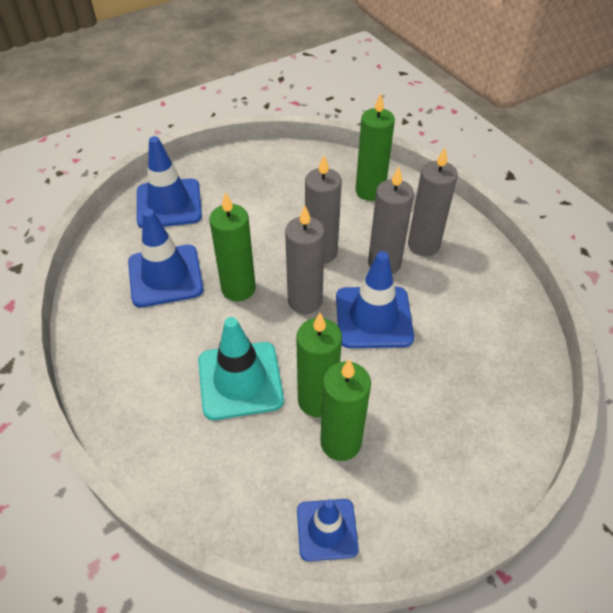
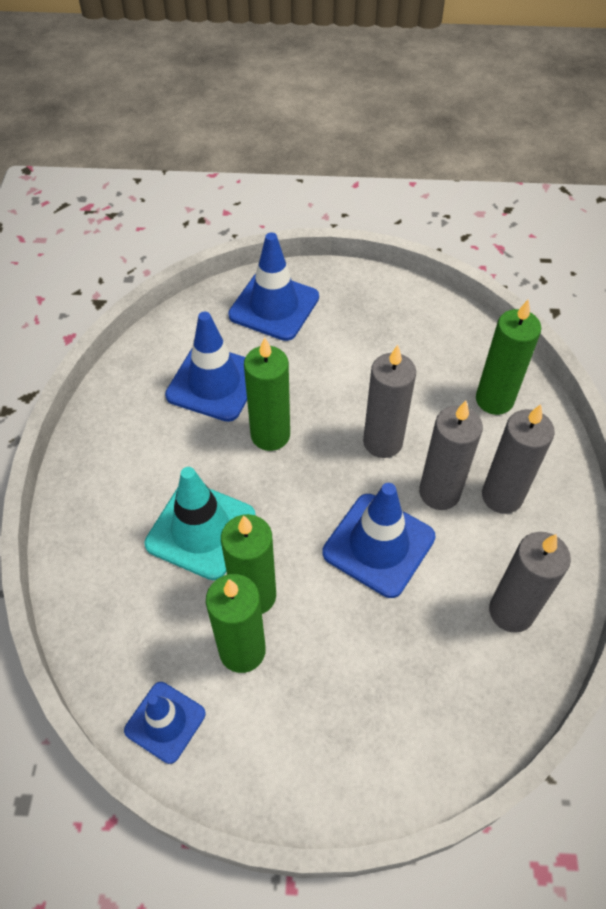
camera: 35 degrees right, 5 degrees up
grey candle [285,206,325,314] -> grey candle moved to [489,532,571,633]

